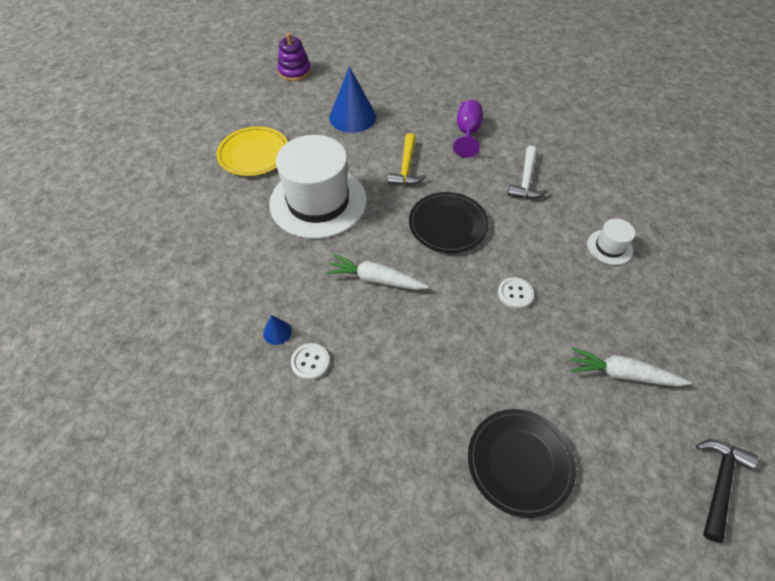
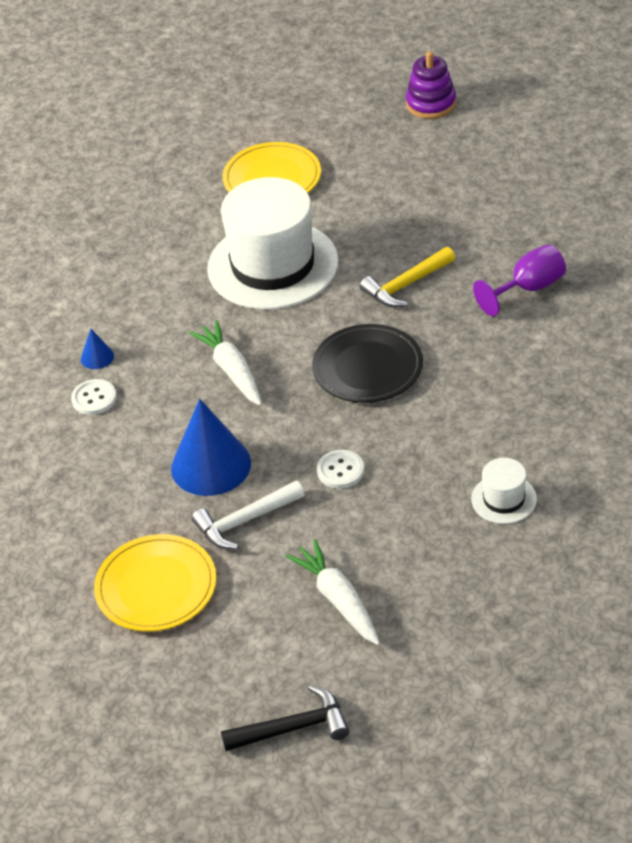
camera: 50 degrees right, 10 degrees down
blue cone [329,66,376,133] -> blue cone moved to [171,399,251,496]
black plate [468,409,576,518] -> yellow plate [94,534,216,631]
white hammer [508,146,548,199] -> white hammer moved to [192,481,304,549]

